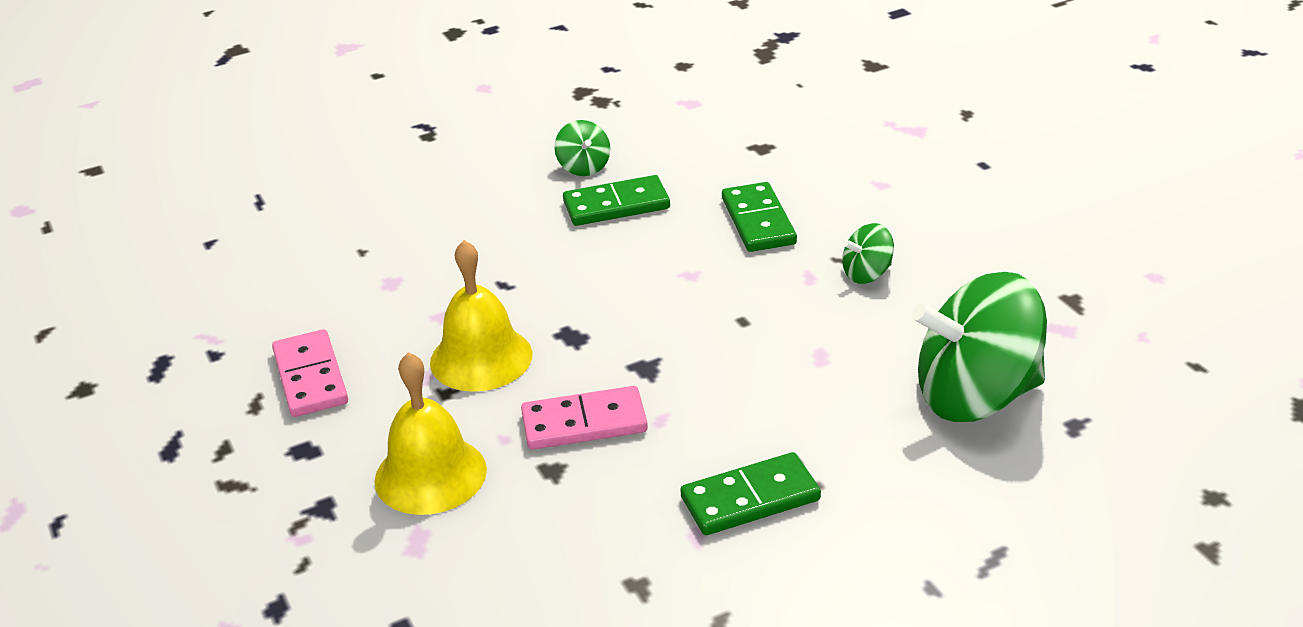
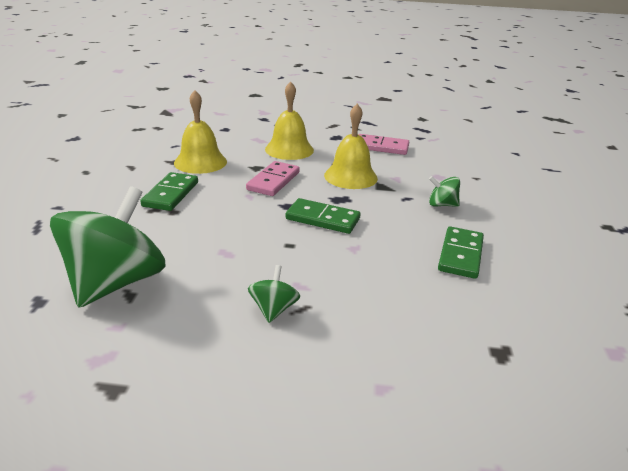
camera: 120 degrees right, 5 degrees down
green spinning top [554,120,610,176] -> green spinning top moved to [429,176,460,207]
green domino [722,182,797,252] -> green domino moved to [285,198,361,234]
none -> yellow bell [174,90,227,174]

